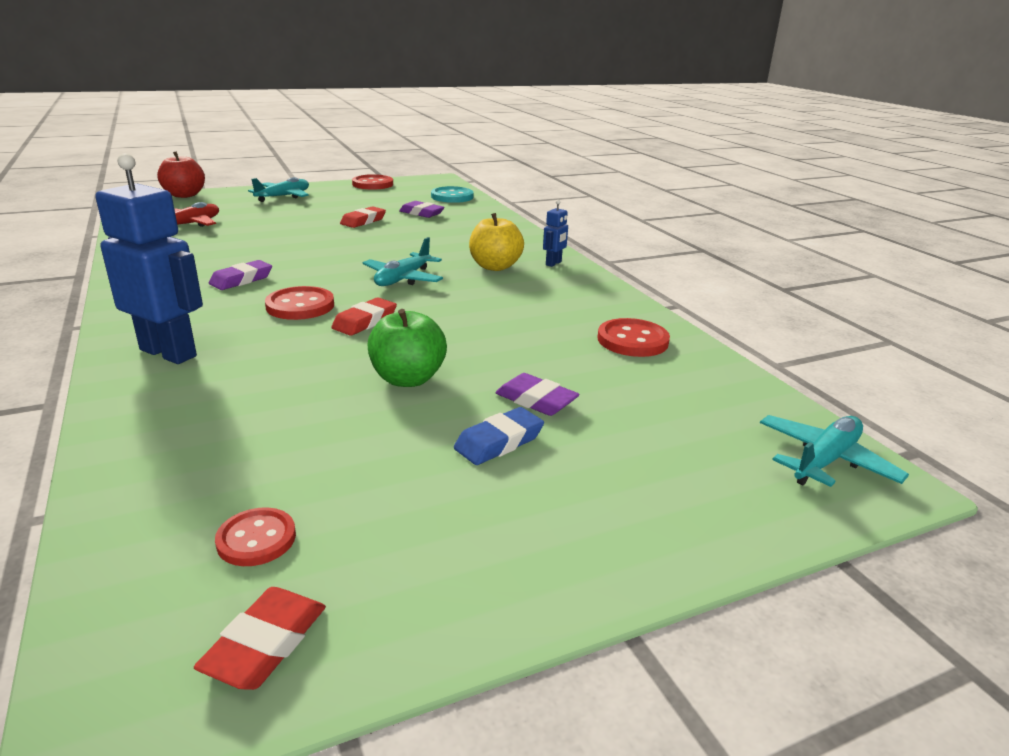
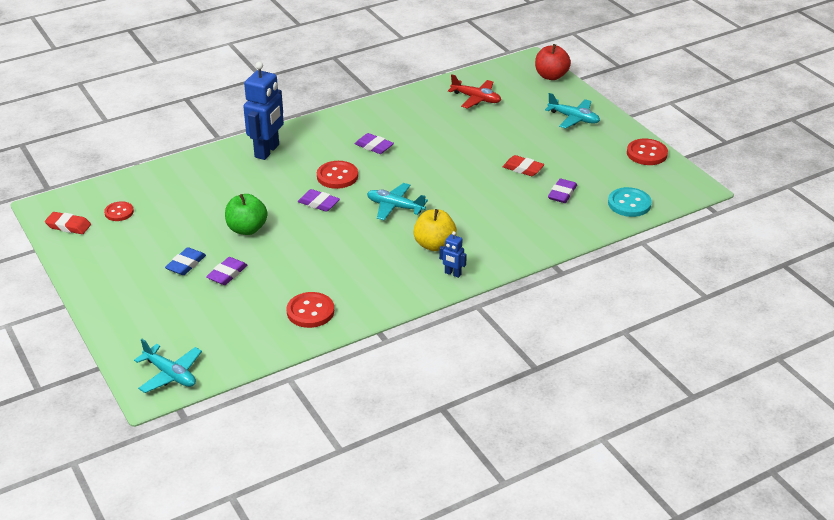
camera: 85 degrees right, 10 degrees up
red eraser [331,297,397,336] -> purple eraser [298,189,340,212]
blue eraser [454,407,544,465] -> blue eraser turned 75 degrees clockwise [165,247,206,275]

